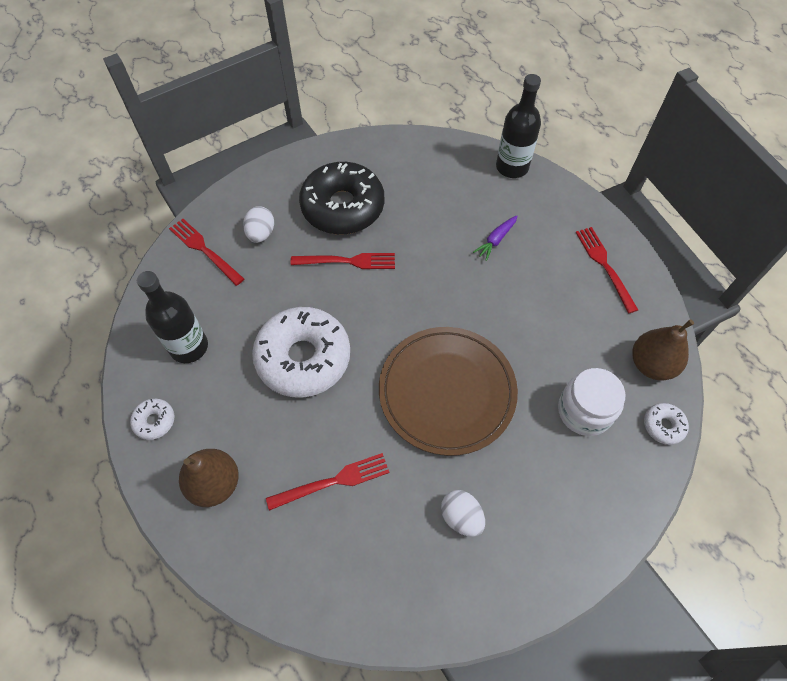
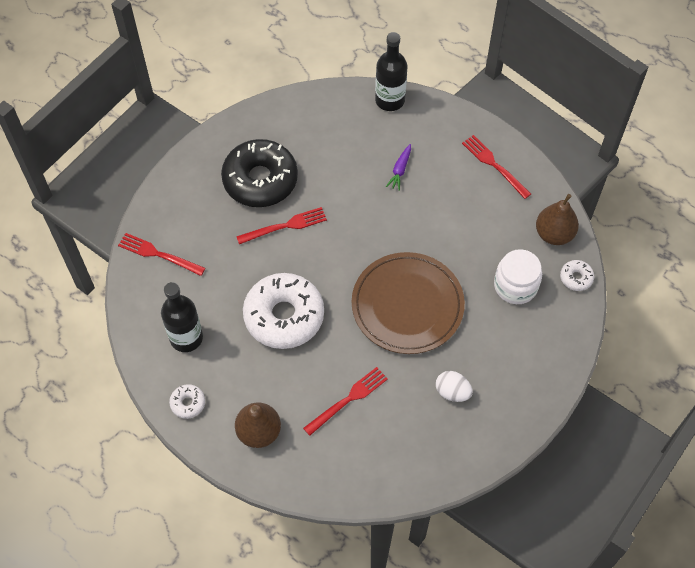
camera: 20 degrees left, 0 degrees up
white egg [243,206,274,243] -> none

